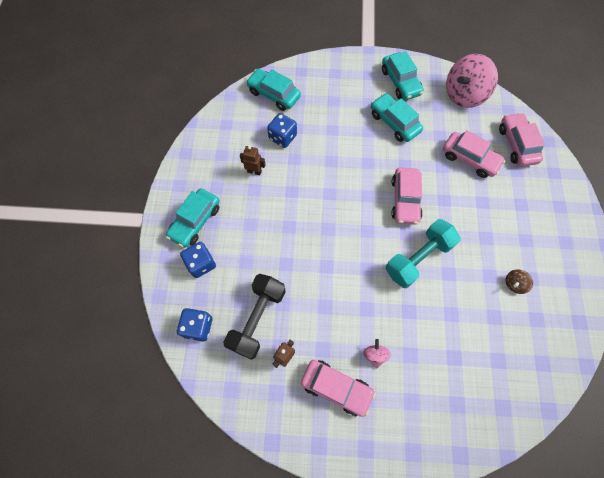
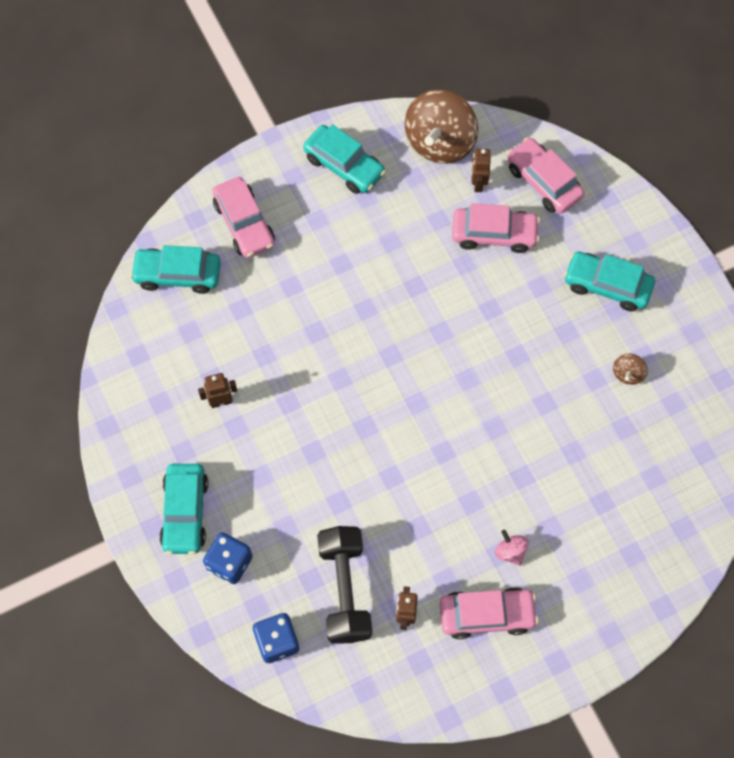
camera: 30 degrees left, 0 degrees up
blue dice [267,113,297,148] -> none
turquoise car [371,93,423,142] -> turquoise car moved to [564,251,655,312]
turquoise dumbbell [386,219,460,288] -> none
pink car [391,167,423,225] -> pink car moved to [212,177,275,258]
pink spinning top [446,54,498,108] -> brown spinning top [405,90,478,164]
none -> brown robot [471,149,490,192]

